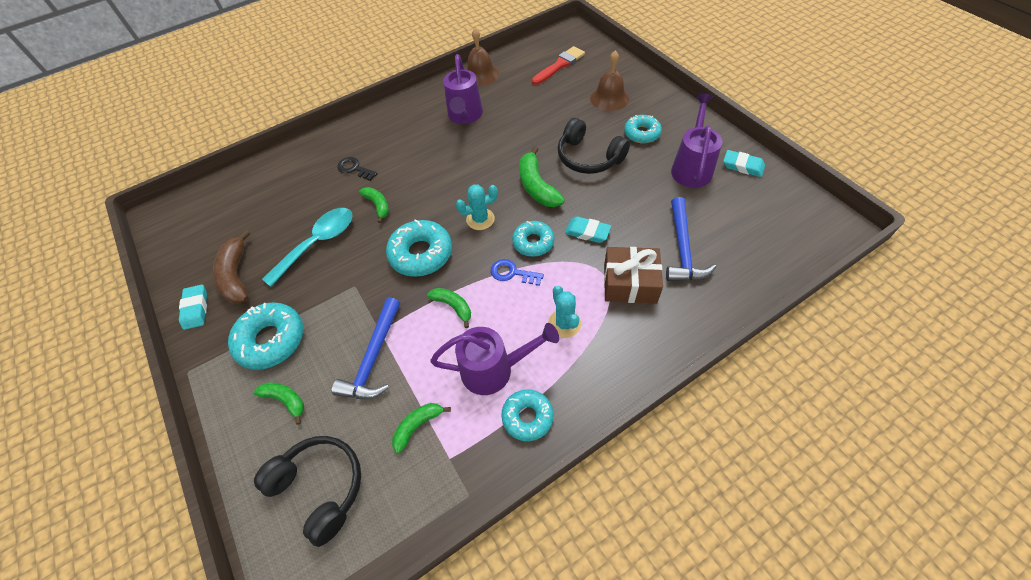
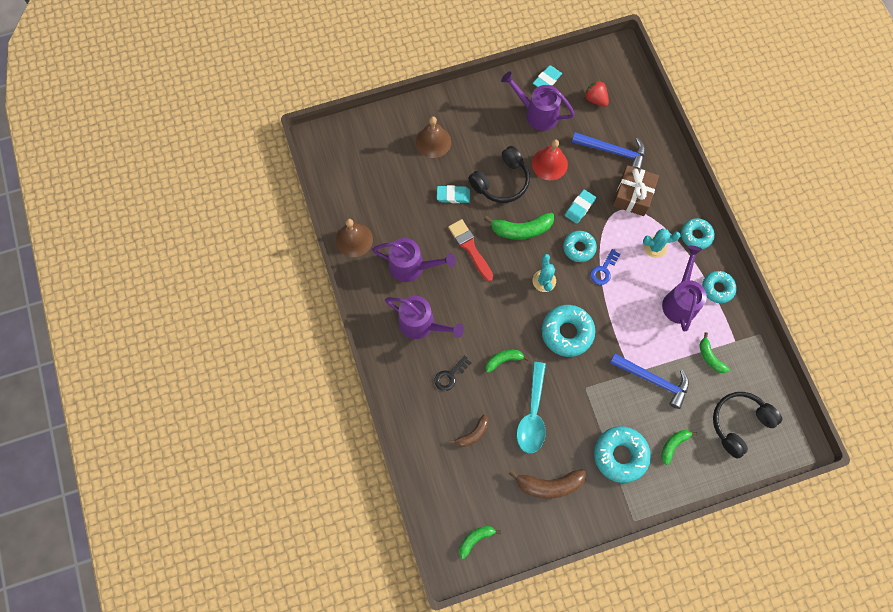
camera: 80 degrees left, 15 degrees up
turquoise eraser [179,285,207,330] -> turquoise eraser moved to [437,185,470,203]
turquoise spoon [262,208,353,287] -> turquoise spoon turned 135 degrees counterclockwise [517,362,546,453]
green banana [427,288,471,328] -> green banana moved to [459,526,501,559]
red brush [532,46,585,85] -> red brush moved to [448,219,493,282]
turquoise donut [624,115,662,143] -> turquoise donut moved to [681,218,715,249]
none -> purple watering can [385,296,464,339]
none -> brown banana [449,415,488,447]
none -> red bell [532,139,568,180]
none -> red strawberry [584,80,609,107]

